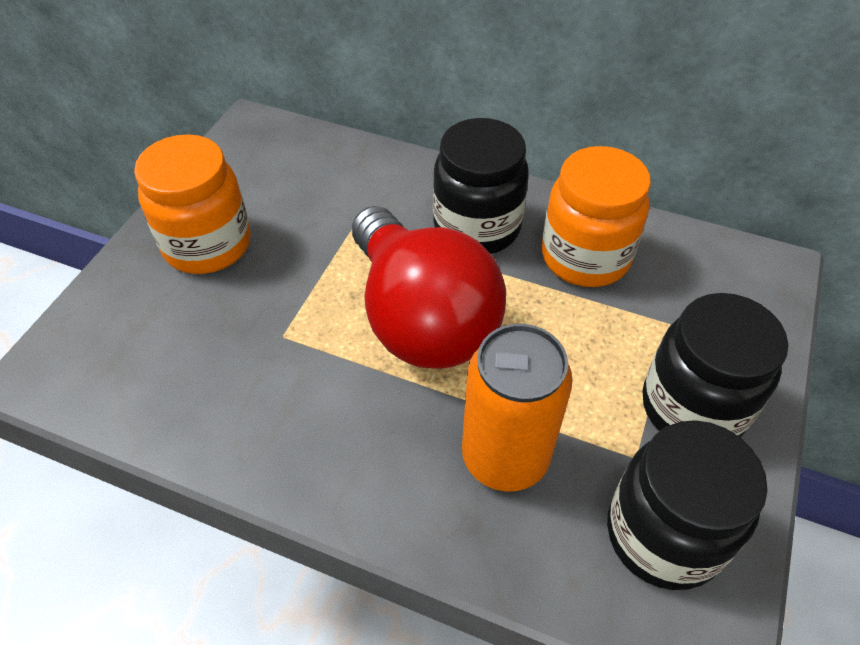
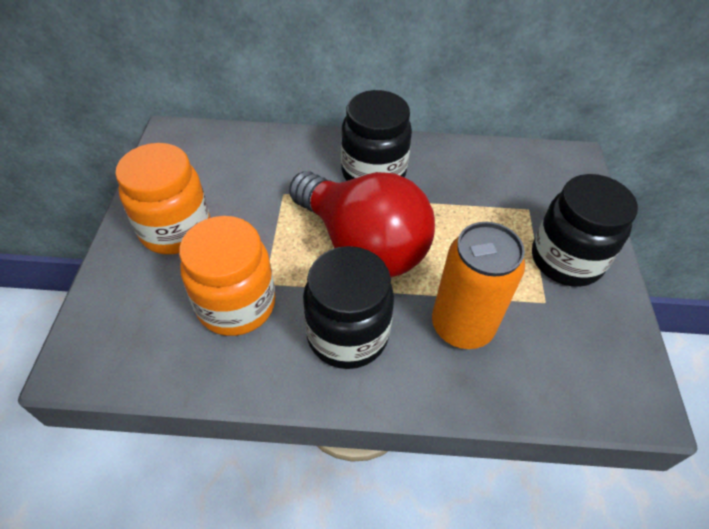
camera: 20 degrees left, 0 degrees up
orange jar [542,146,651,287] -> orange jar moved to [179,216,276,336]
black jar [607,420,768,590] -> black jar moved to [303,246,394,369]

